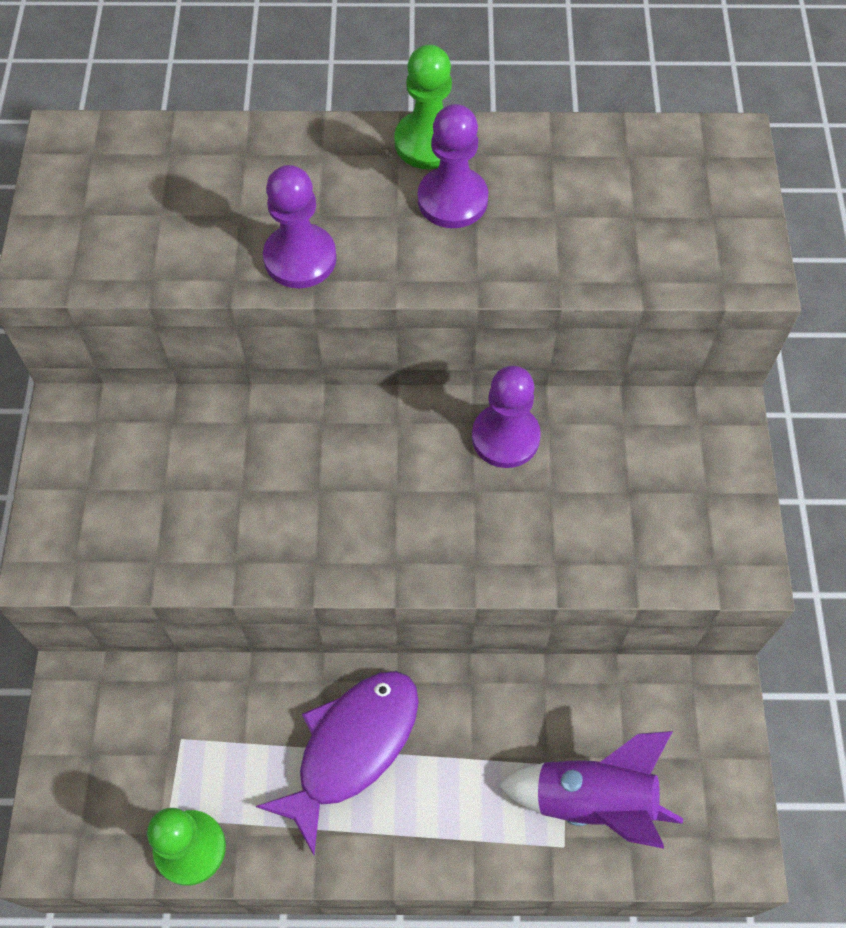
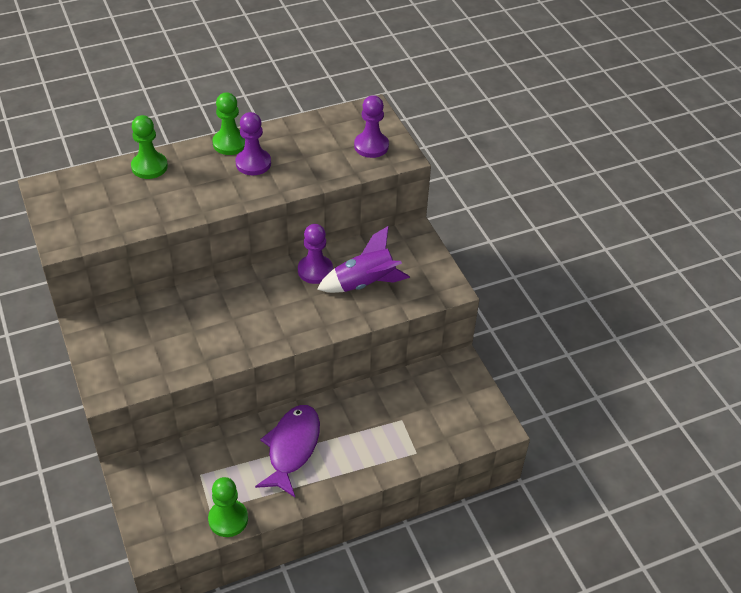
camera: 25 degrees left, 15 degrees down
purple pawn [263,165,337,288] -> purple pawn moved to [354,95,389,158]
purple rocket [498,731,683,849] -> purple rocket moved to [317,226,410,293]
none -> green pawn [131,115,168,179]

